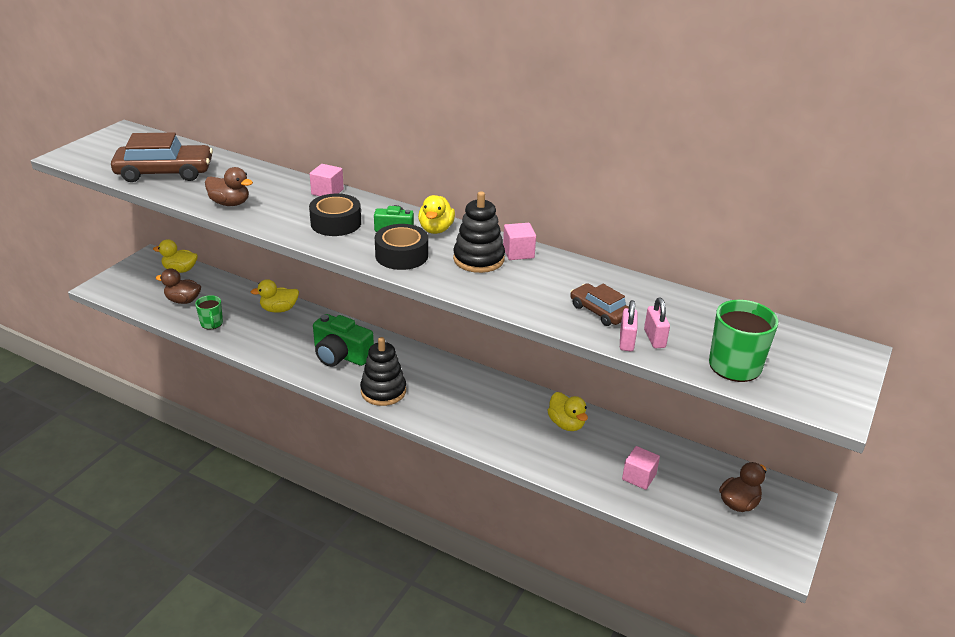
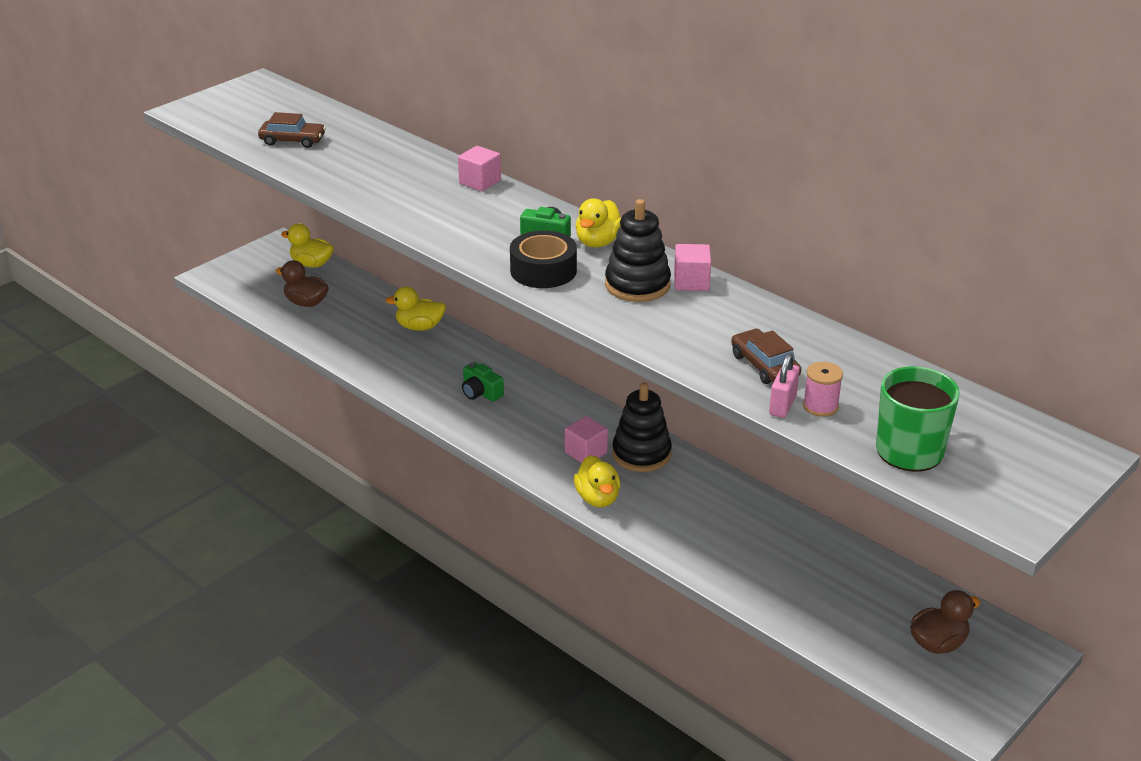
camera: 15 degrees right, 0 degrees up
brown car [111,132,213,182] -> brown car [258,112,326,148], size x0.55
green mug [195,295,223,330] -> none
brown duck [205,167,253,206] -> none
black tape [309,194,361,236] -> none
green camera [313,314,374,367] -> green camera [462,362,504,402], size x0.56
black stacking toy [360,337,406,406] -> black stacking toy moved to [612,383,672,472]
yellow duck [547,392,588,431] -> yellow duck moved to [574,455,620,507]
pink cube [622,446,660,490] -> pink cube moved to [565,416,608,463]
pink padlock [644,298,670,348] -> pink spool [803,362,843,417]

